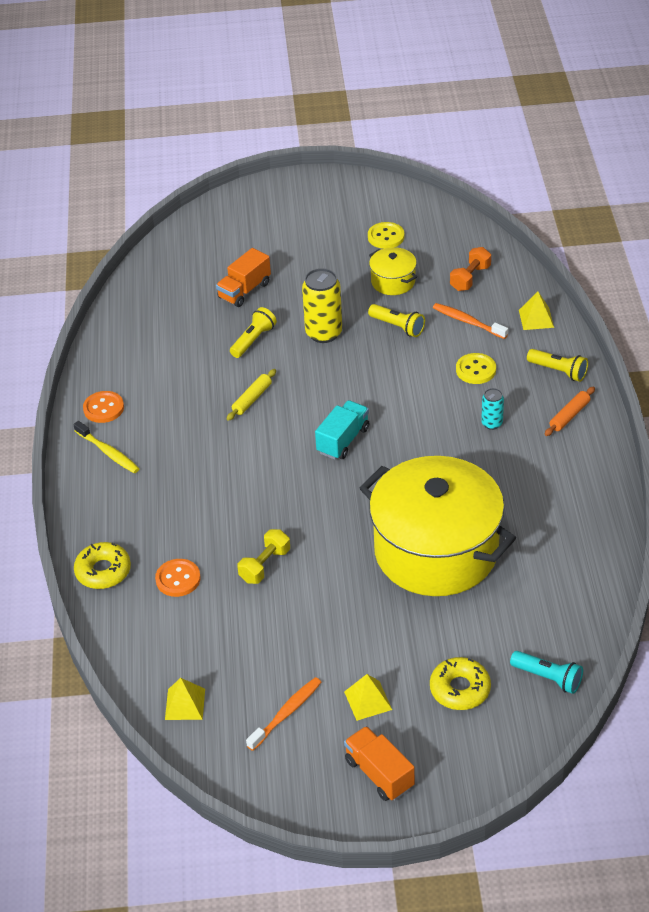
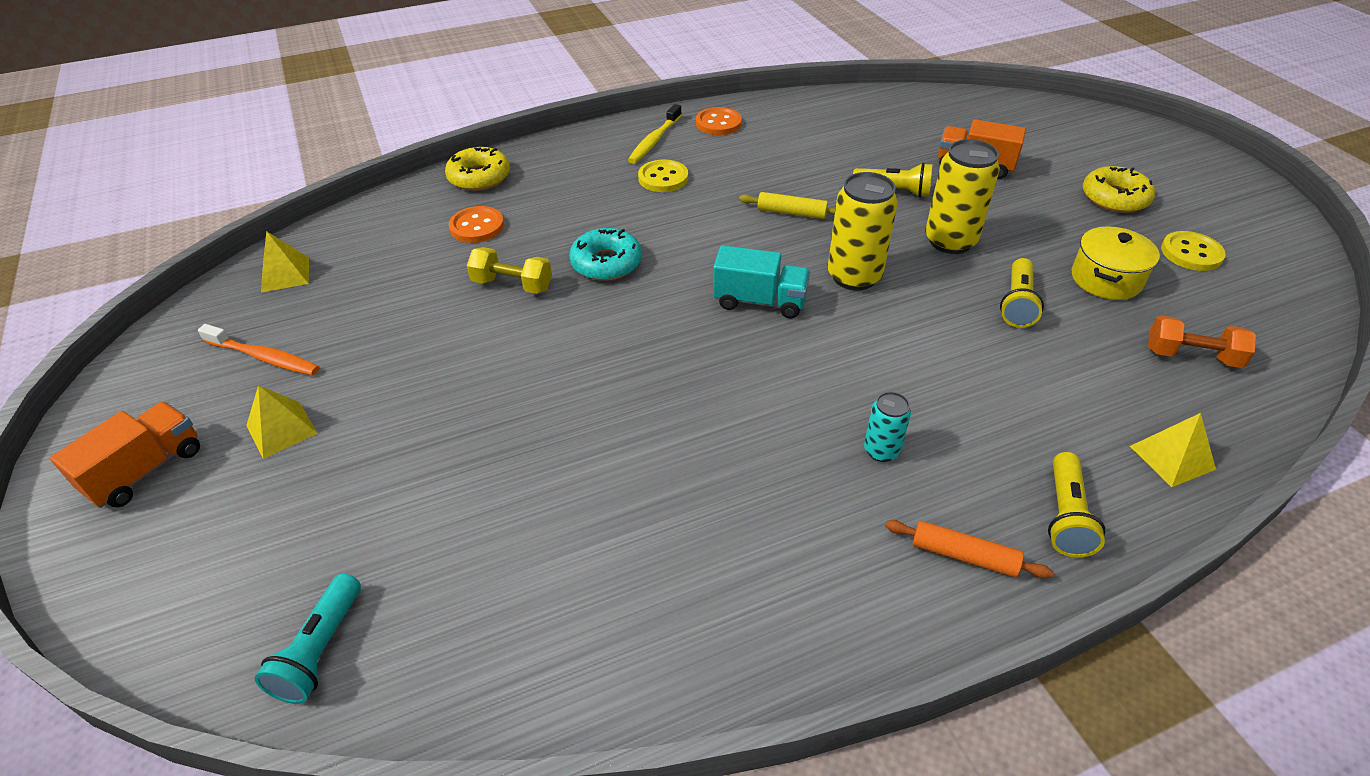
camera: 70 degrees right, 0 degrees up
yellow pot [360,456,516,596] -> none
yellow donut [430,657,491,710] -> yellow donut moved to [1083,166,1155,213]
orange toothbrush [433,303,508,339] -> none
yellow button [456,353,496,384] -> yellow button moved to [638,159,688,192]
none -> turquoise donut [569,228,642,281]
none -> yellow can [828,172,898,291]

